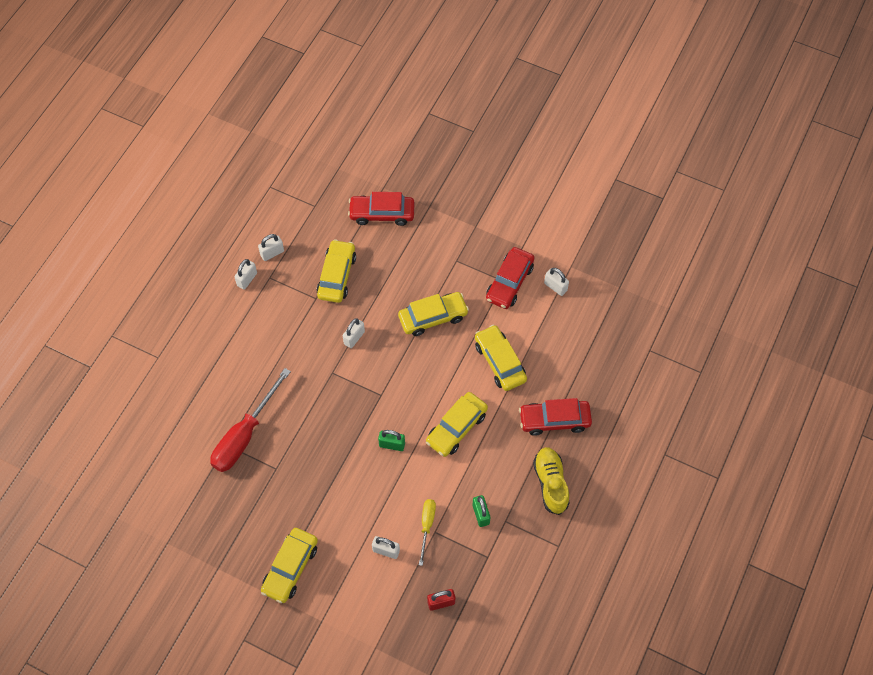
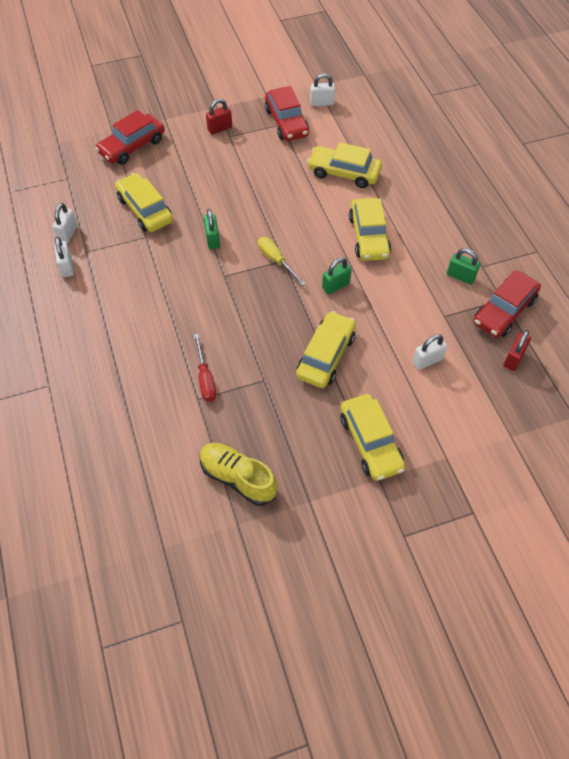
camera: 45 degrees left, 5 degrees down
red screwdriver [210,368,291,472] -> red screwdriver [194,334,216,402], size x0.53
white padlock [343,318,365,348] -> green padlock [204,209,220,249]
yellow car [398,292,469,336] -> yellow car moved to [296,311,356,388]
yellow screwdriver [419,499,436,566] -> yellow screwdriver moved to [258,237,306,286]
red car [519,398,592,436] -> red car moved to [473,271,541,338]
yellow shoe [533,447,569,515] -> yellow shoe moved to [200,443,277,506]
none -> red padlock [206,99,232,135]

